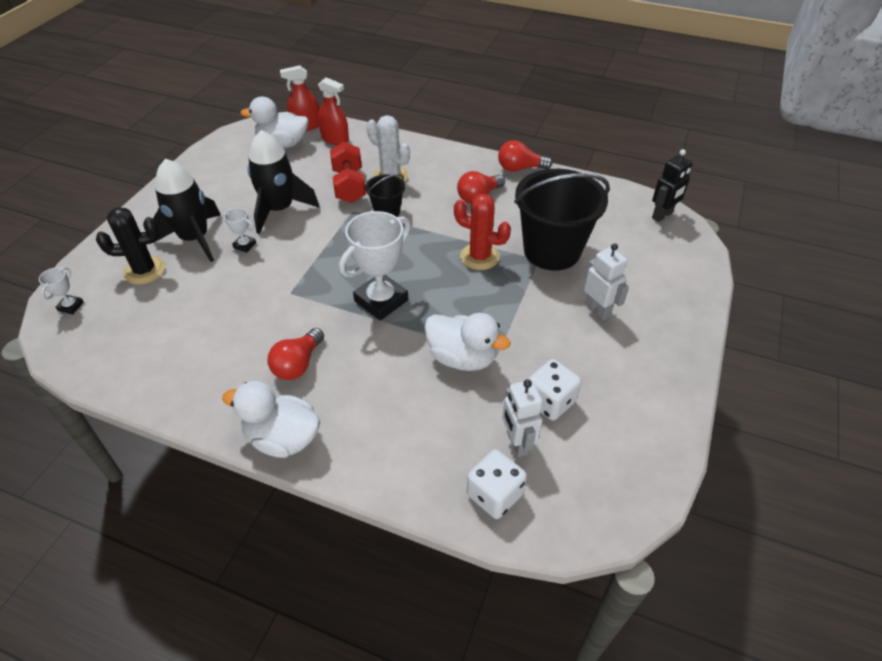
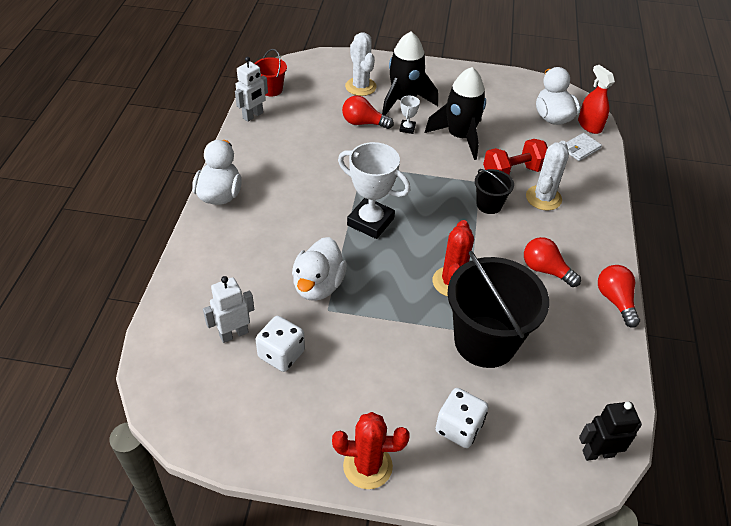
camera: 75 degrees right, 0 degrees up
white trophy [39,267,84,314] -> none
black cactus [96,207,165,284] -> white cactus [345,32,376,96]
red light bulb [267,328,324,380] -> red light bulb moved to [342,95,394,129]
red spray bottle [318,77,349,145] -> white wallet [566,133,602,161]
white dice [467,449,527,519] -> white dice moved to [435,388,488,448]
white robot [584,243,629,320] -> white robot moved to [235,57,268,122]
black robot [652,149,693,222] -> black robot turned 135 degrees clockwise [579,402,642,461]
none -> red bucket [254,49,287,96]
none -> red cactus [332,412,409,489]

